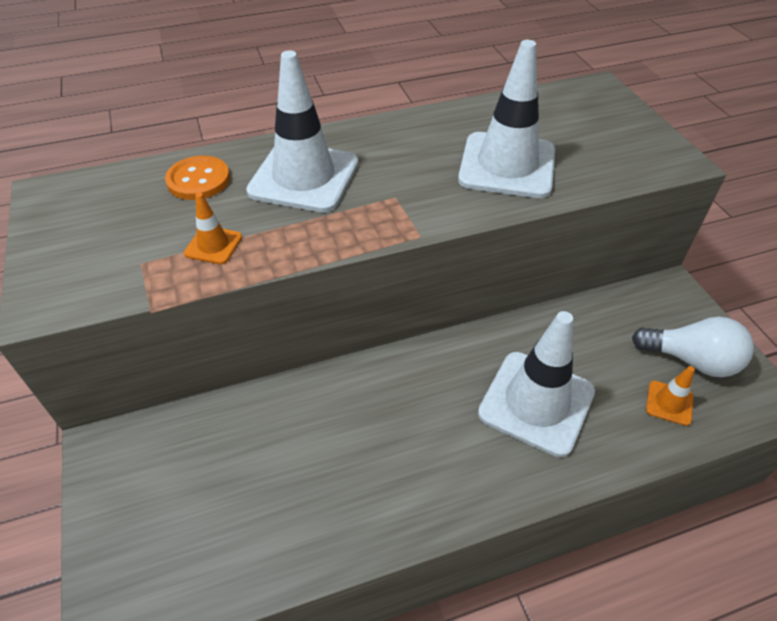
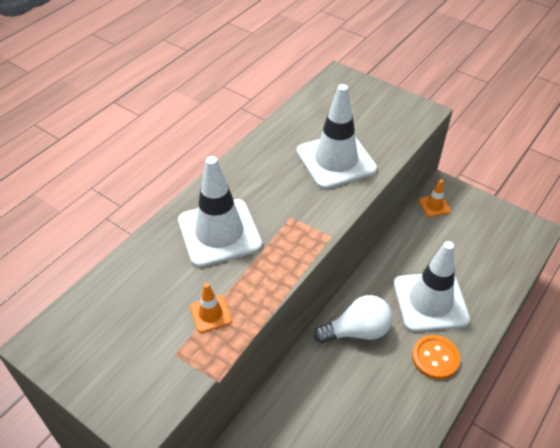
camera: 35 degrees left, 0 degrees up
orange button [165,156,230,200] -> orange button moved to [412,335,460,380]
white light bulb [632,317,754,377] -> white light bulb moved to [314,295,392,343]
orange traffic cone [646,366,695,426] -> orange traffic cone moved to [419,180,451,217]

